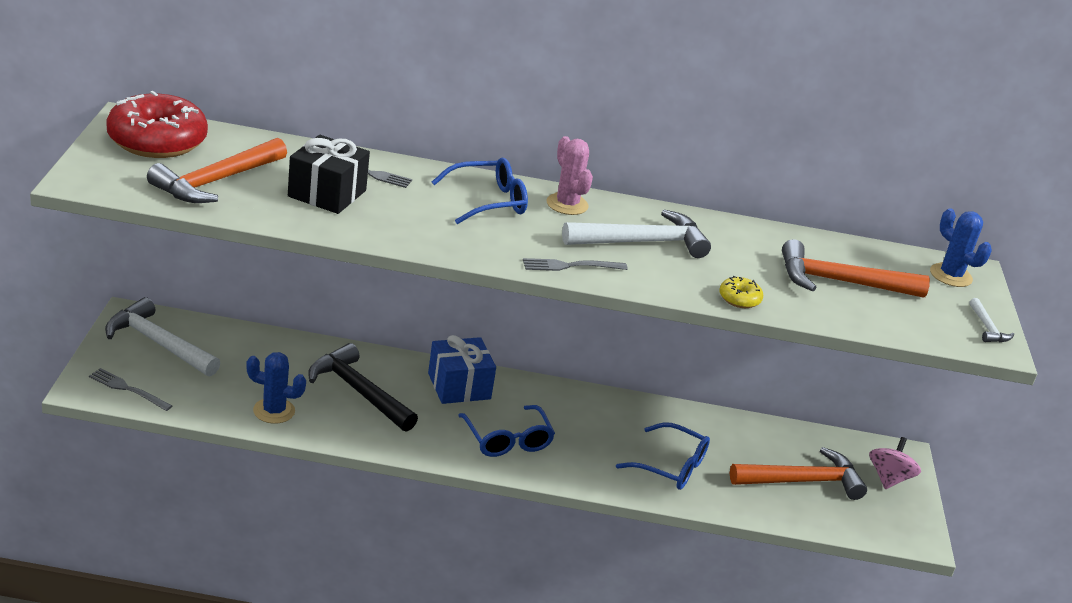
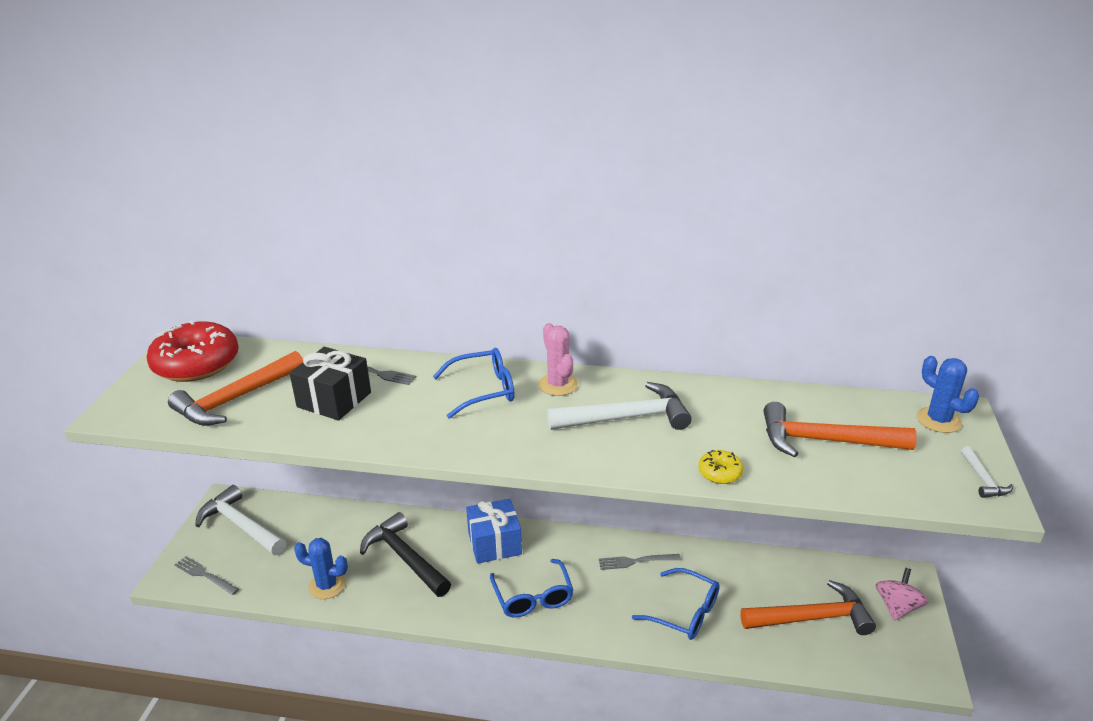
camera: 10 degrees right, 0 degrees up
grey fork [523,258,628,271] -> grey fork moved to [599,554,681,570]

